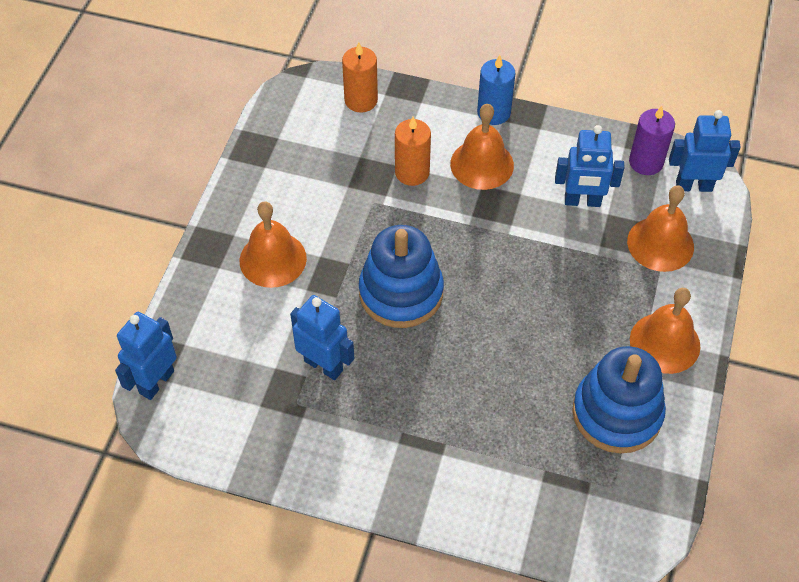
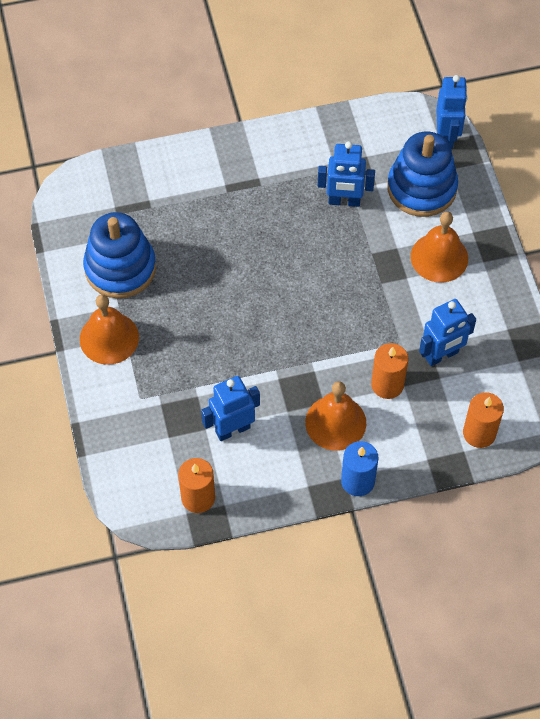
camera: 150 degrees right, 5 degrees up
blue stacking toy [359,225,444,328] -> blue stacking toy moved to [387,131,458,217]
orange bell [627,185,694,272] -> none
purple candle [629,106,675,175] -> orange candle [178,458,215,513]
blue robot [669,110,741,192] -> blue robot moved to [419,299,476,366]

